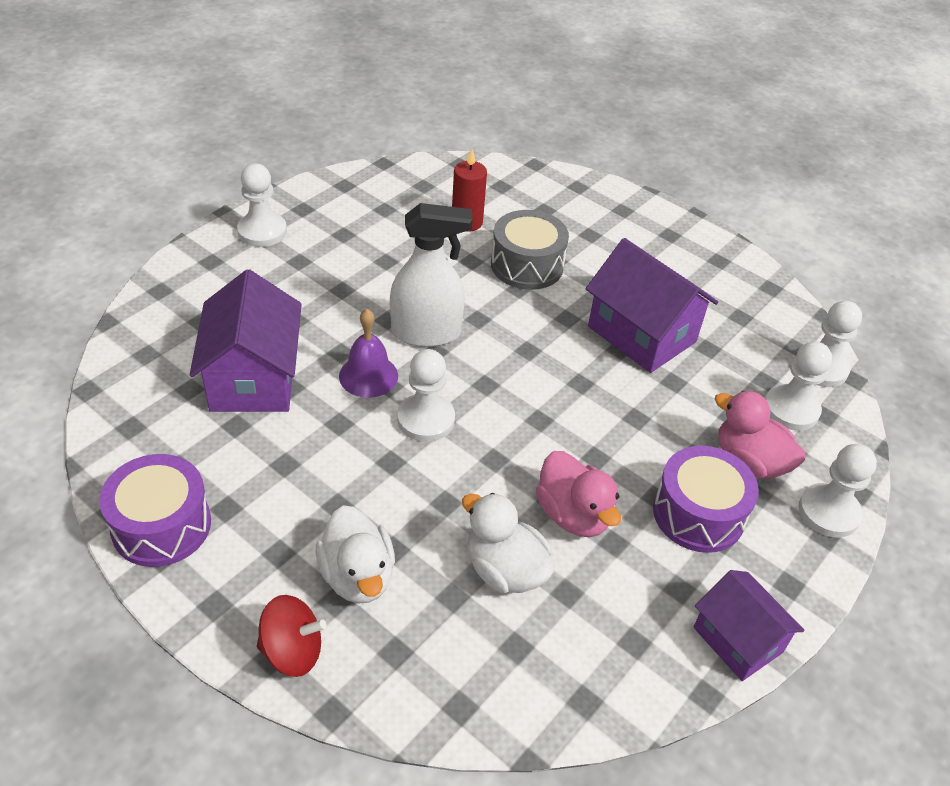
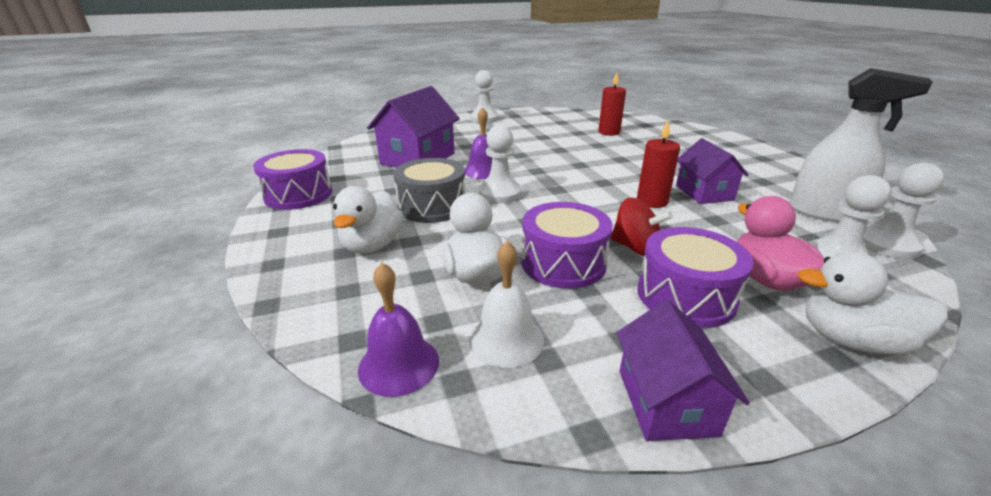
camera: 35 degrees right, 15 degrees down
red spinning top [257,595,327,677] -> red spinning top moved to [610,198,673,256]
white spray bottle [390,203,473,347] -> white spray bottle moved to [789,68,933,223]
grey drum [491,210,569,290] -> grey drum moved to [393,158,466,223]
pink duck [536,451,621,537] -> purple drum [522,202,613,289]
purple house [586,238,718,373] -> purple house [676,138,749,204], size x0.63
white pawn [798,444,877,538] -> white duck [798,252,948,355]
none -> purple bell [358,263,439,397]
none -> white bell [469,241,544,368]
none -> red candle [637,120,680,208]

